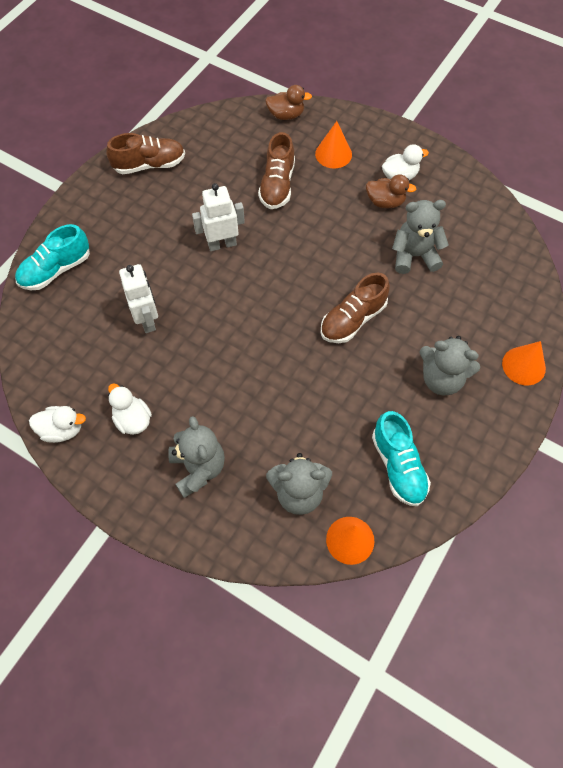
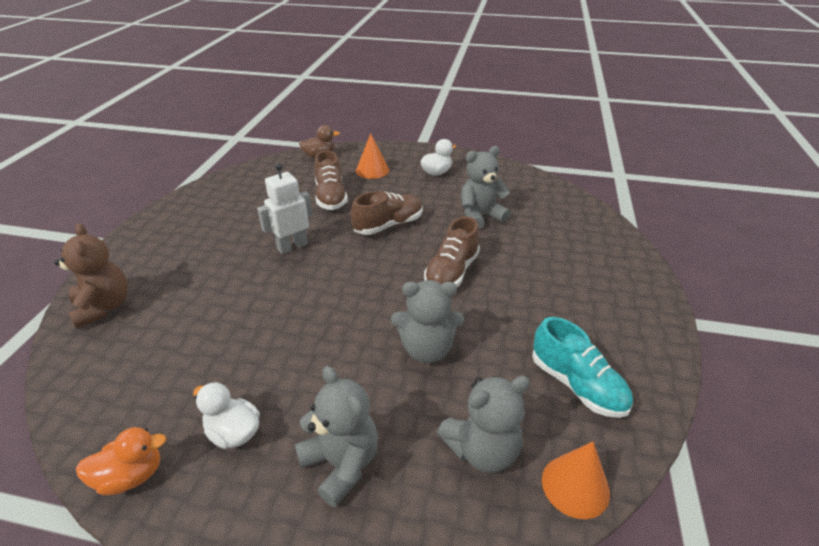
camera: 20 degrees left, 25 degrees down
turquoise shoe [15,224,90,290] -> brown teddy bear [54,223,128,329]
white duck [29,406,86,443] -> orange duck [76,427,167,495]
brown shoe [106,133,185,174] -> brown shoe moved to [350,191,423,235]
white robot [119,264,158,333] -> none
brown duck [366,175,416,208] -> none
grey teddy bear [419,336,480,396] -> grey teddy bear moved to [391,280,464,363]
orange cone [502,341,546,385] -> none

